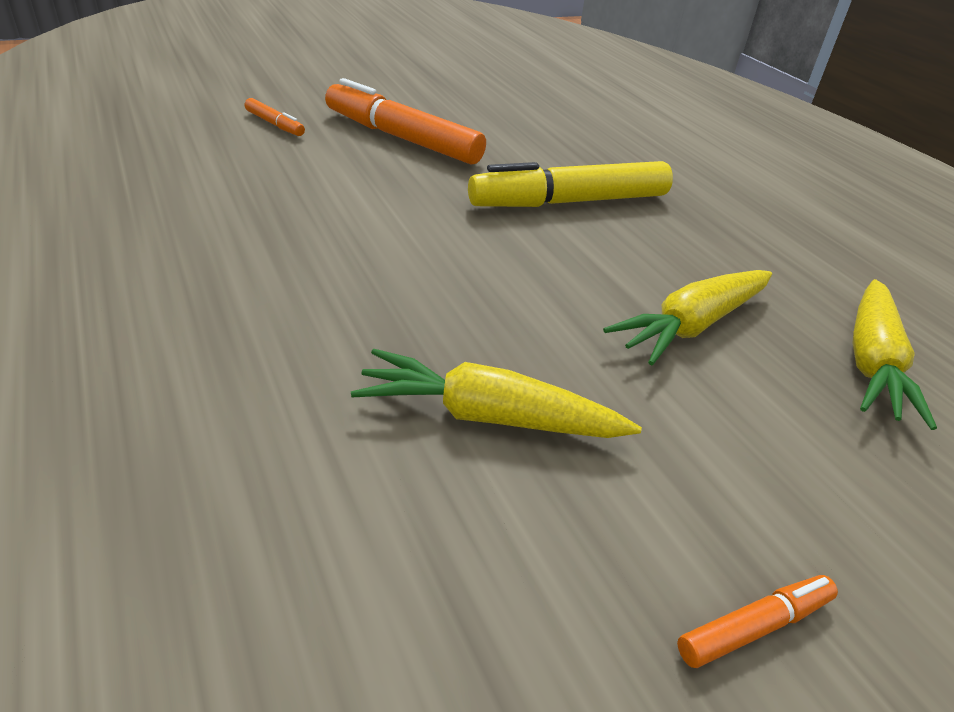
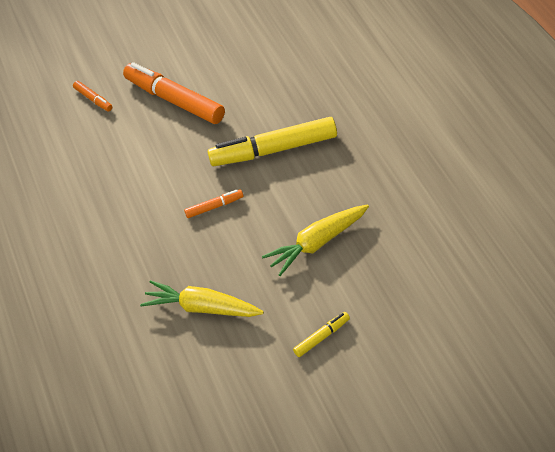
camera: 15 degrees right, 10 degrees up
orange marker [677,575,838,668] -> orange marker moved to [184,189,243,218]
yellow carrot [852,279,937,430] -> none
none -> yellow marker [293,312,350,357]

